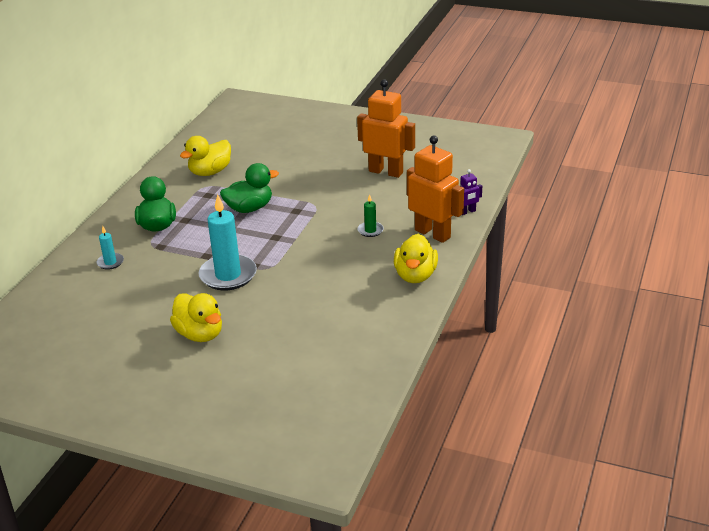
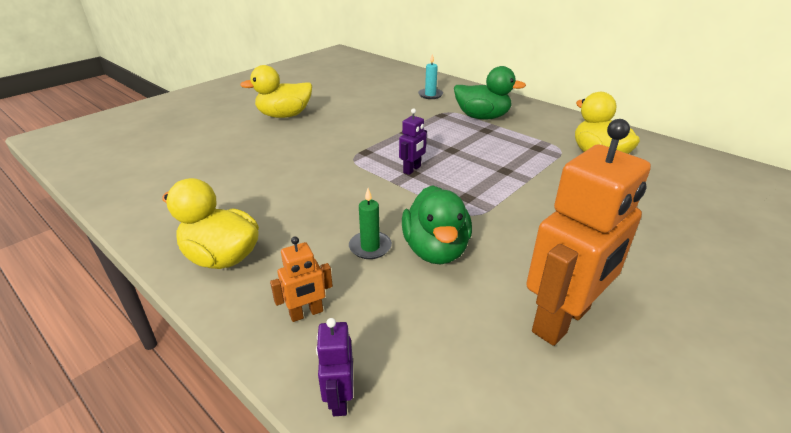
camera: 110 degrees right, 0 degrees up
turquoise candle [199,194,257,290] -> none
green duck [220,163,279,213] -> green duck moved to [402,185,472,264]
orange robot [407,136,464,243] -> orange robot [270,237,333,322], size x0.46
none -> purple robot [399,109,427,175]

